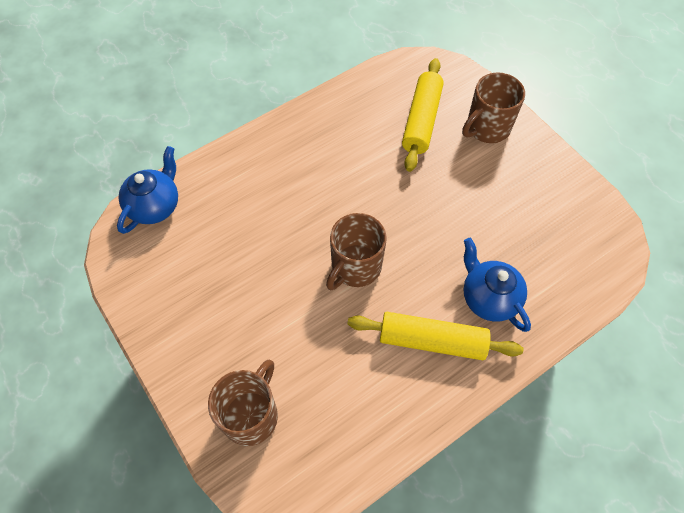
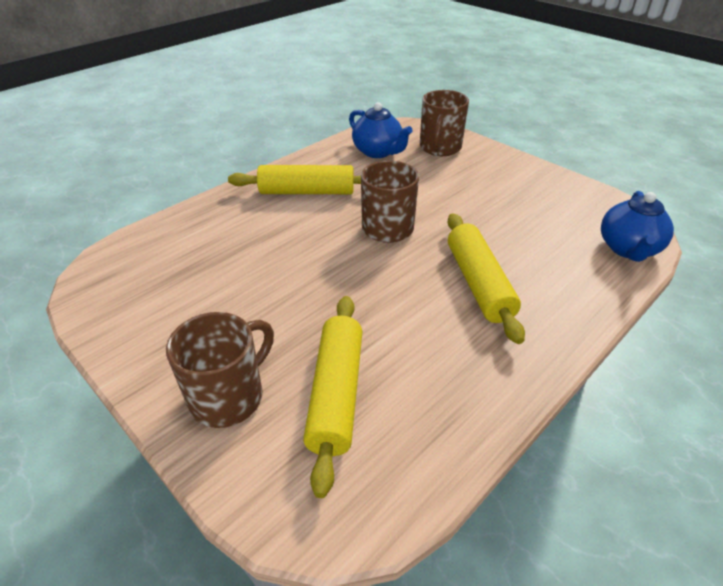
camera: 170 degrees right, 20 degrees down
blue teapot [463,238,531,332] -> blue teapot moved to [349,102,413,158]
none -> yellow rolling pin [447,213,525,344]

